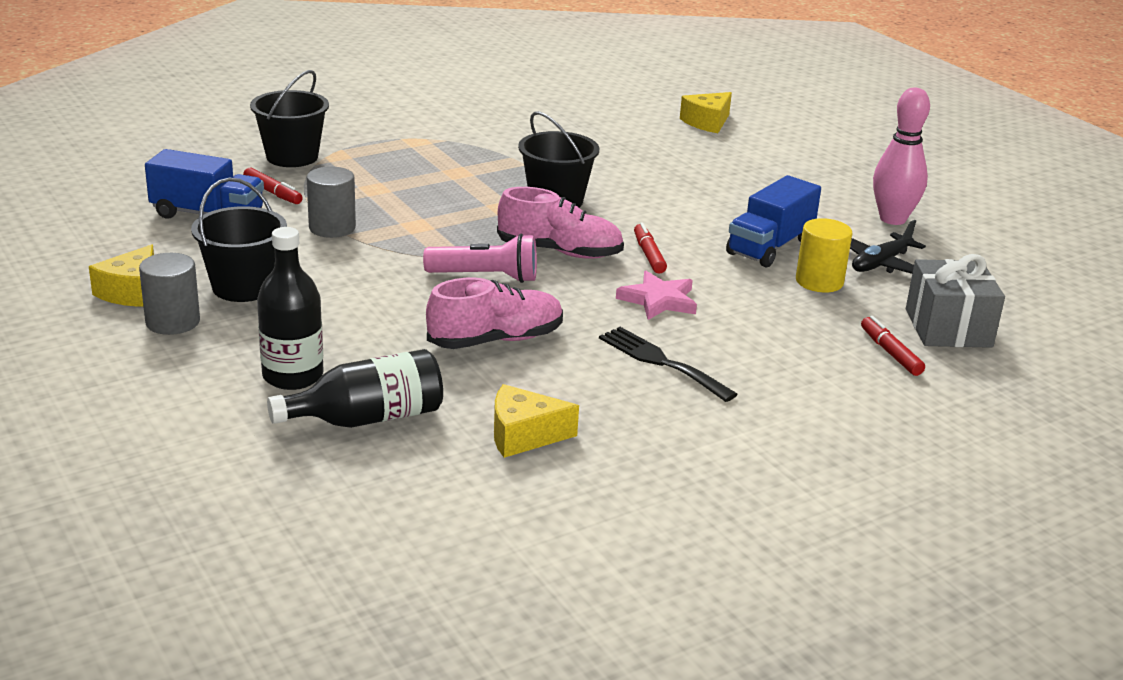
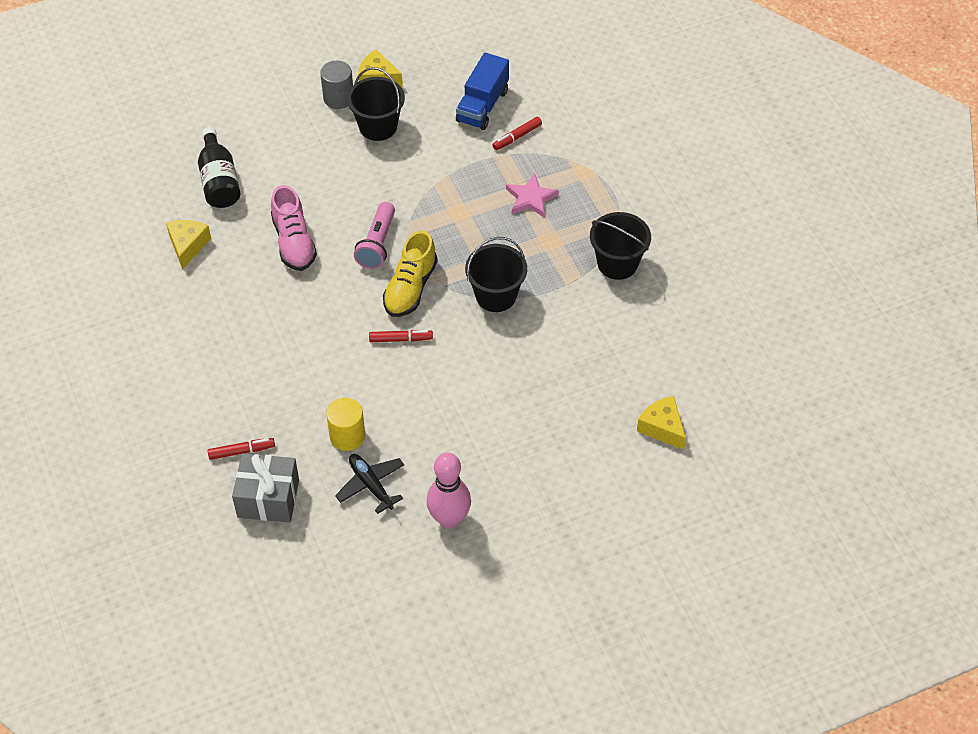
camera: 100 degrees right, 25 degrees up
black bucket [250,70,329,167] -> black bucket moved to [590,212,651,280]
black bottle [257,227,323,390] -> none
grey cylinder [307,166,356,238] -> none
pink shoe [497,187,624,259] -> yellow shoe [383,231,438,317]
black fork [599,327,738,402] -> none
pink star [616,271,697,320] -> pink star moved to [506,174,559,218]
blue truck [726,175,821,267] -> none

